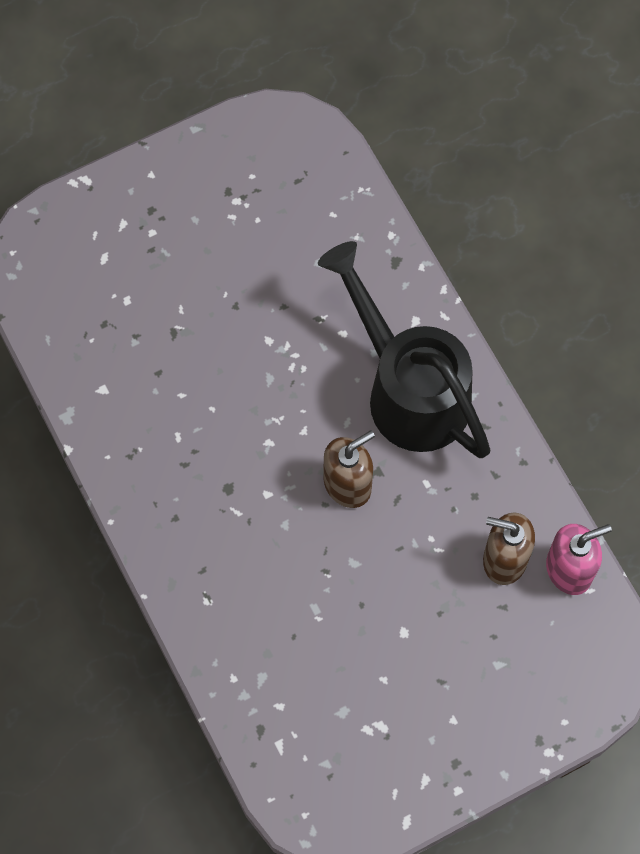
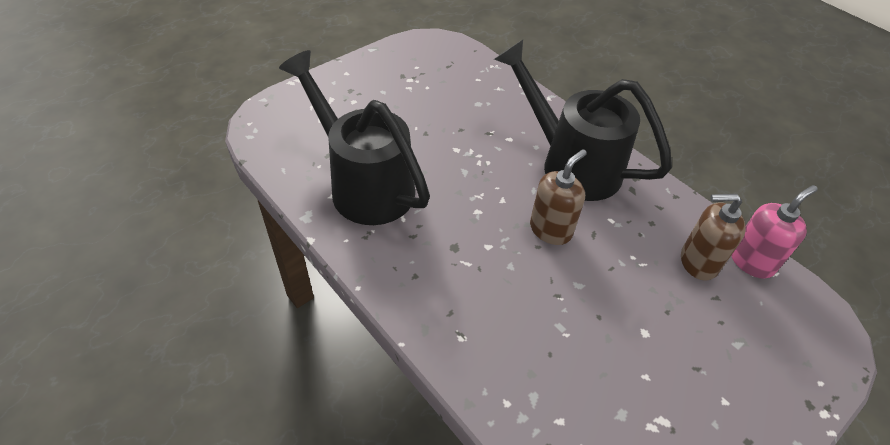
camera: 15 degrees left, 20 degrees down
none -> black watering can [279,50,430,225]

